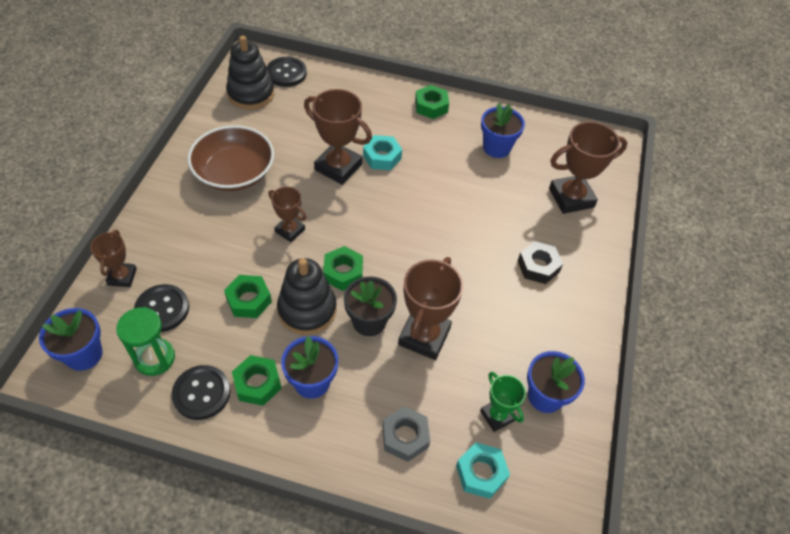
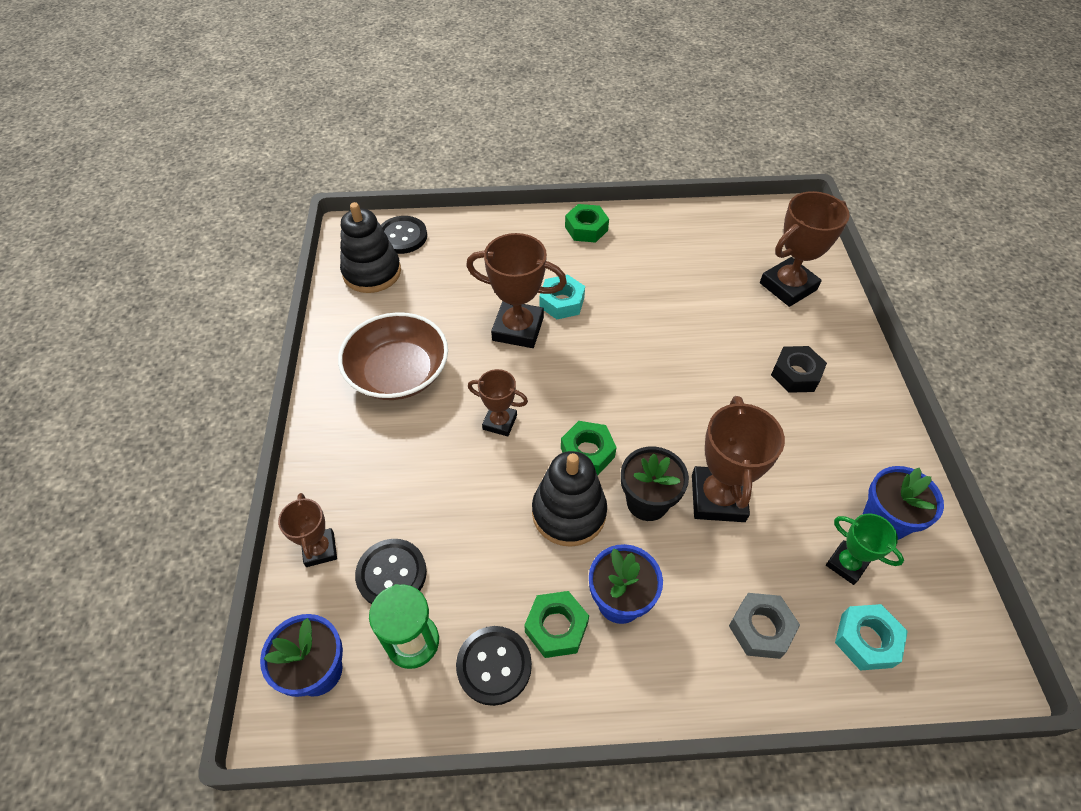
camera: 15 degrees left, 0 degrees up
green nut [224,275,272,318] -> none
blue flower pot [481,103,525,158] -> none

